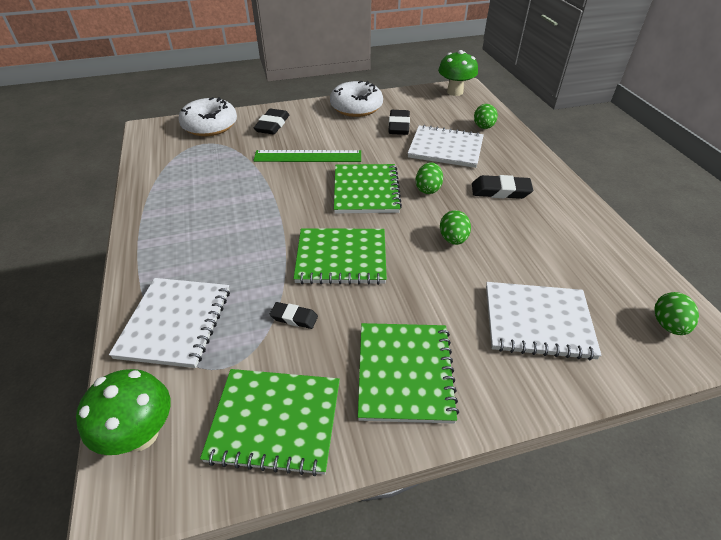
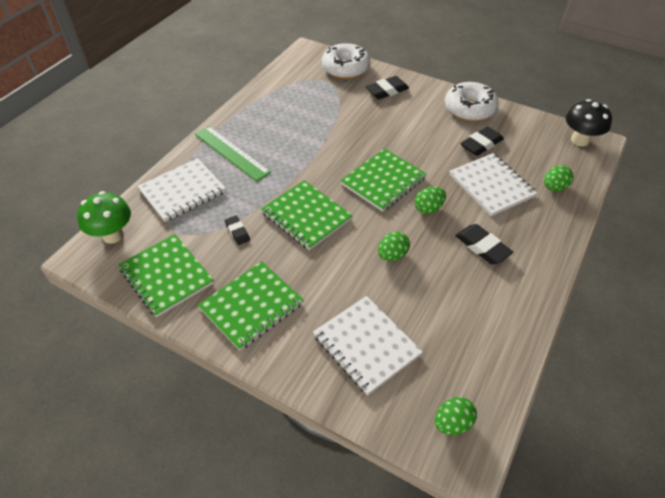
camera: 45 degrees right, 5 degrees up
green ruler [253,150,361,162] -> green ruler moved to [195,126,271,182]
green mushroom [438,50,478,96] -> black mushroom [566,99,612,146]

